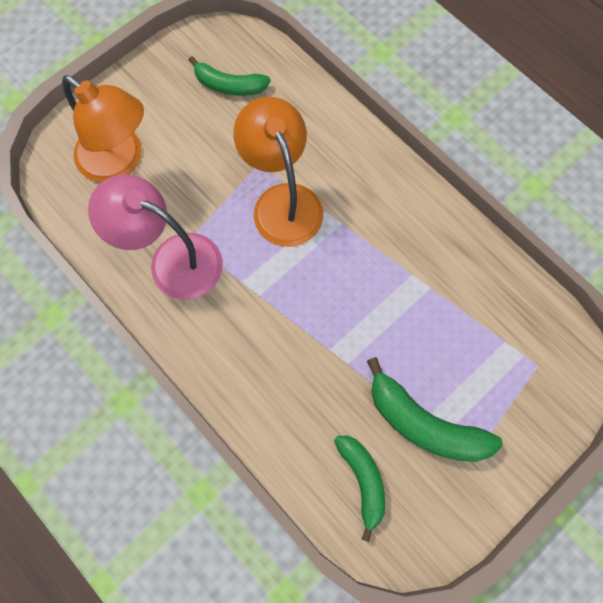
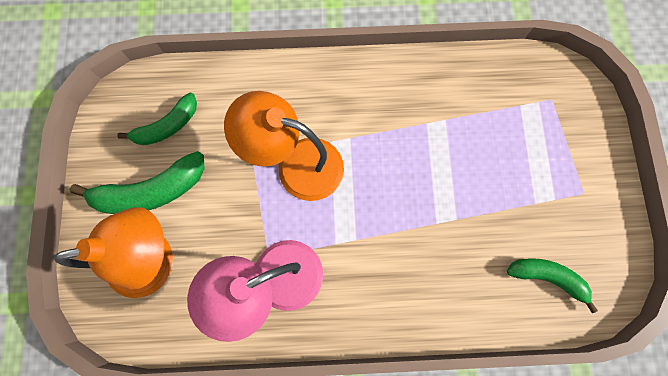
camera: 50 degrees left, 5 degrees up
green banana [367,357,503,462] -> green banana moved to [69,151,204,214]

